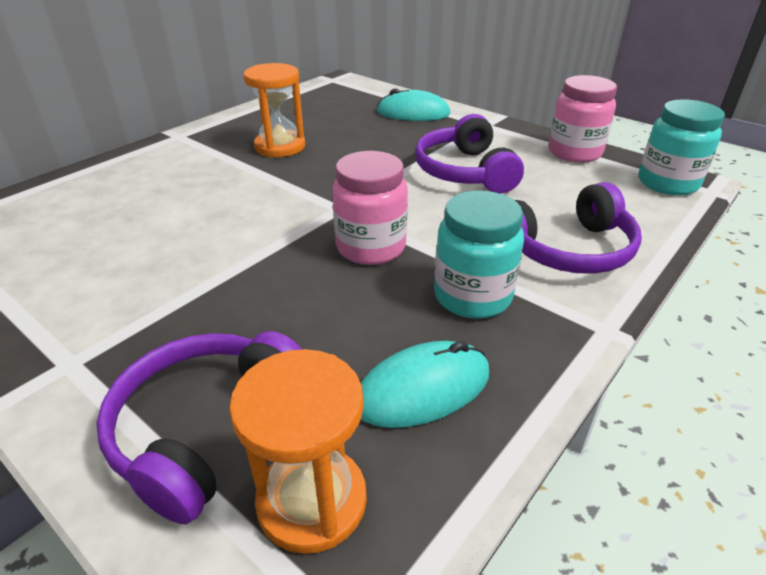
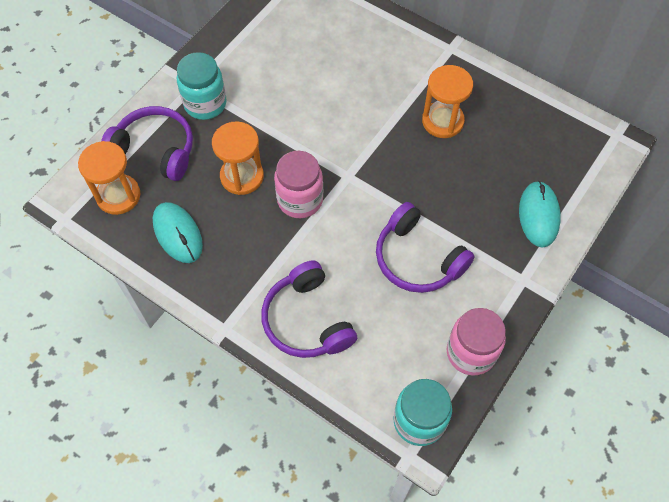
camera: 85 degrees right, 25 degrees up
purple headphones [415,114,524,193] -> purple headphones turned 120 degrees counterclockwise [376,202,475,293]
turquoise jar [434,191,524,319] -> turquoise jar moved to [177,52,227,120]
none -> orange hourglass [212,122,264,195]

